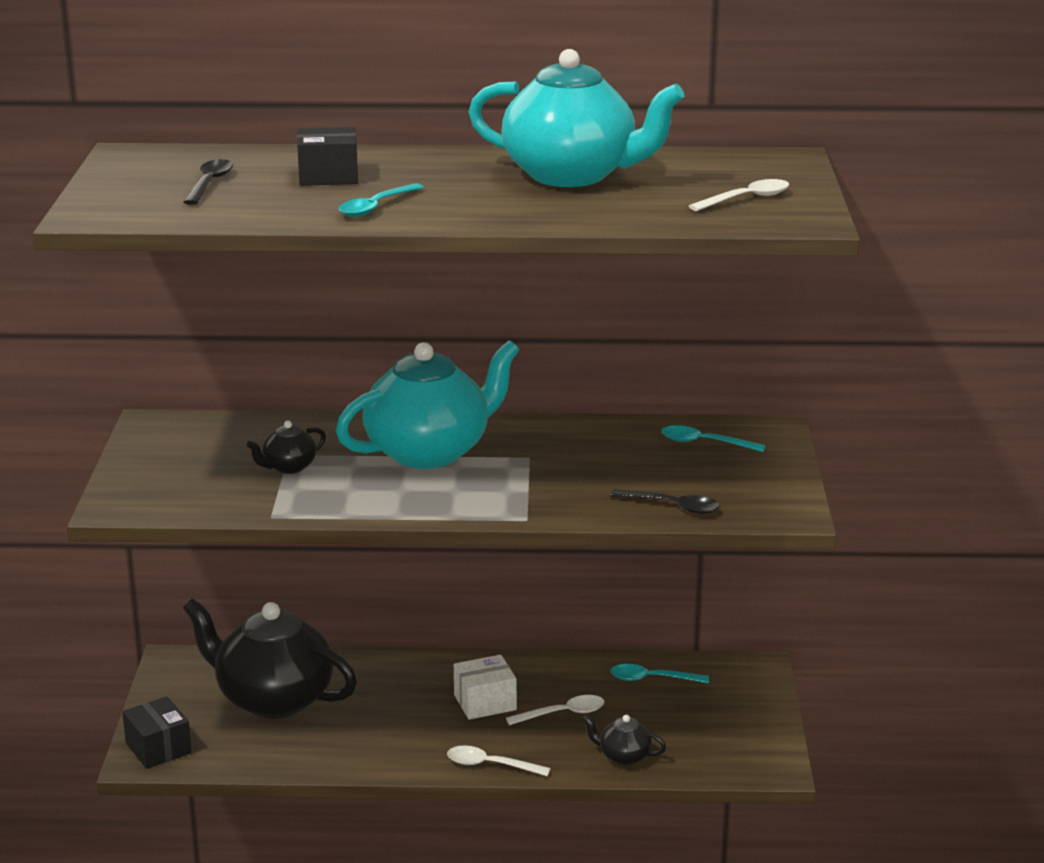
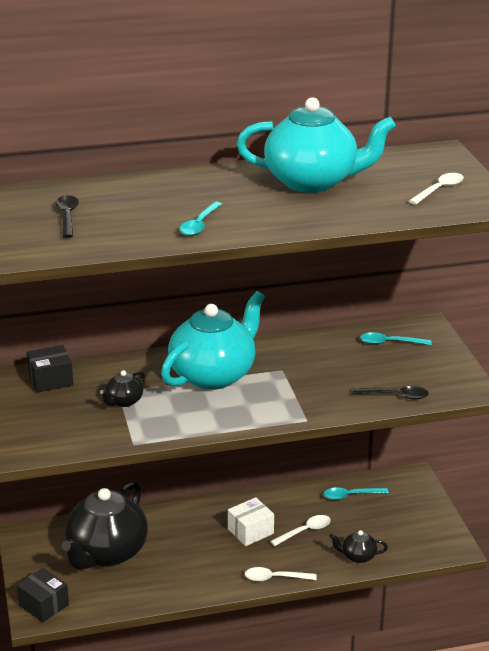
camera: 15 degrees left, 5 degrees up
black teapot [183,598,357,719] -> black teapot turned 75 degrees counterclockwise [62,482,148,570]
black box [297,127,358,186] -> black box moved to [27,345,73,393]

